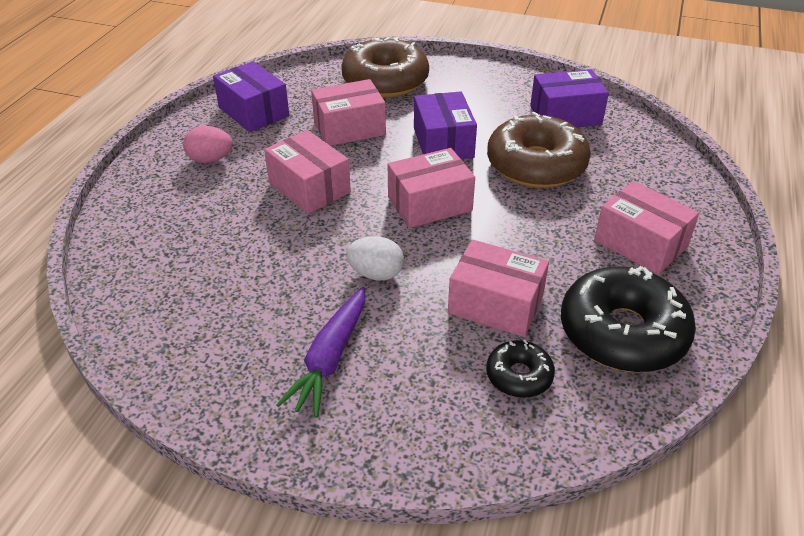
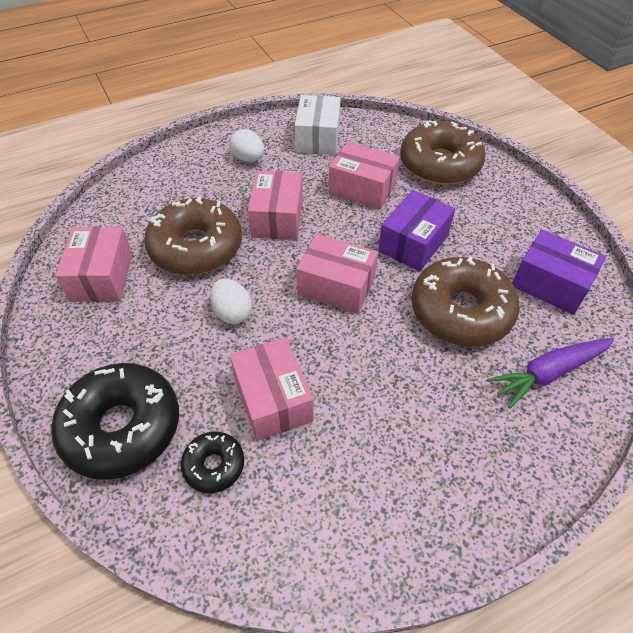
camera: 45 degrees right, 10 degrees up
pink egg [183,126,233,163] -> white egg [229,129,264,162]
purple box [213,61,289,132] -> white box [295,95,341,155]
purple carrot [276,287,365,418] -> purple carrot moved to [487,338,614,409]
black donut [561,266,696,373] -> black donut moved to [51,363,179,480]
pink box [594,181,699,275] -> pink box moved to [55,227,133,302]
none -> brown donut [144,197,242,275]

